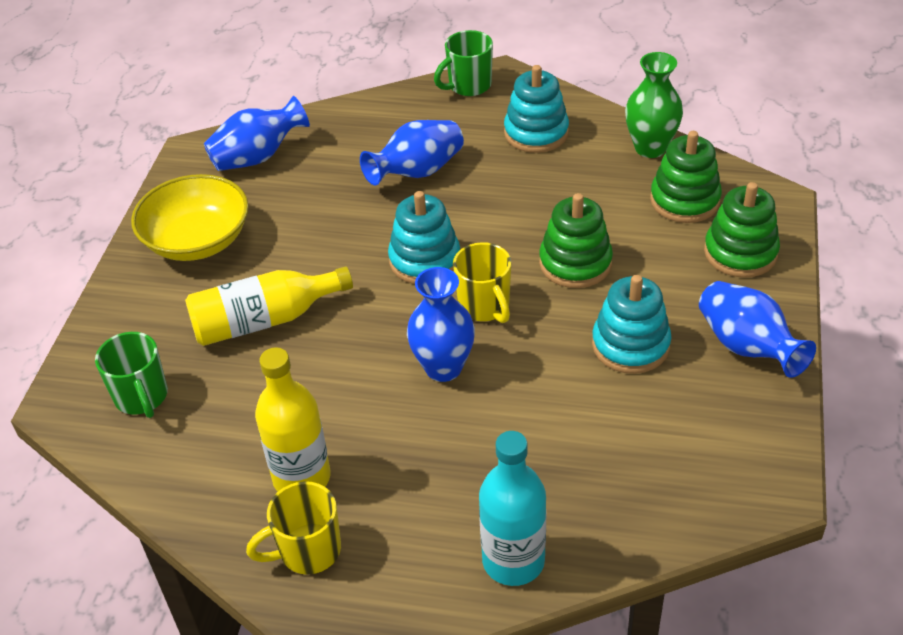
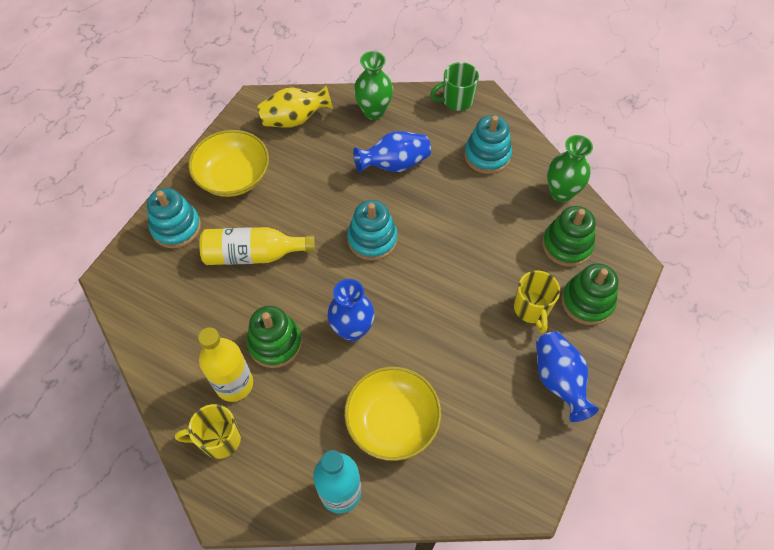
camera: 15 degrees right, 15 degrees up
green mug [95,332,168,418] -> none
blue vase [204,96,310,171] -> yellow vase [257,85,333,128]
yellow mug [453,242,511,323] -> yellow mug moved to [514,271,560,333]
green stacking toy [539,193,613,288] -> green stacking toy moved to [247,306,302,368]
turquoise stacking toy [592,275,672,374] -> turquoise stacking toy moved to [147,188,201,248]
none -> yellow bowl [344,367,441,461]
none -> green vase [354,51,393,120]

